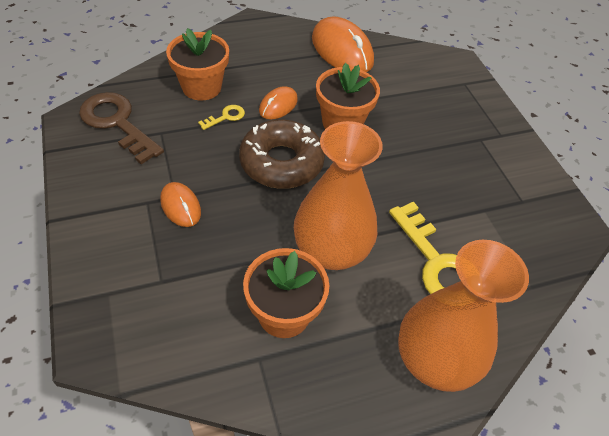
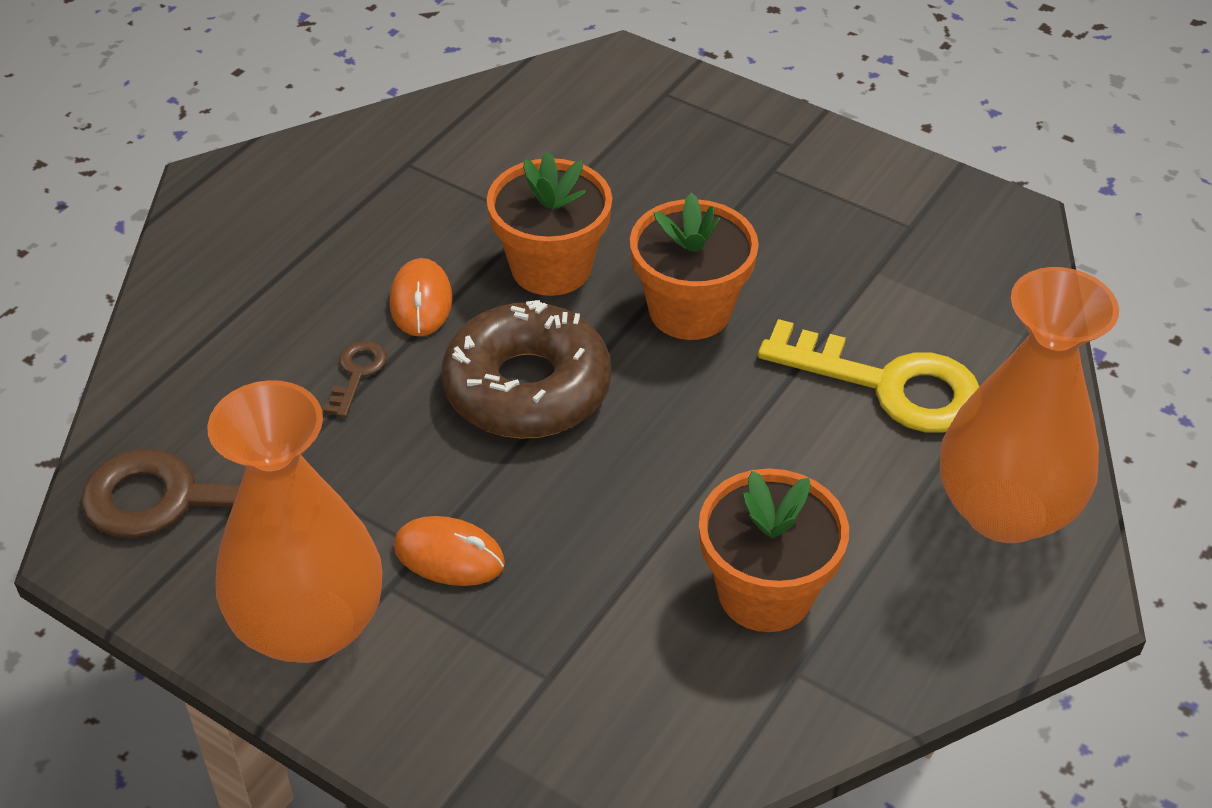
camera: 35 degrees left, 5 degrees down
orange flower pot [166,28,229,101] -> orange flower pot moved to [630,193,759,340]
yellow key [198,105,245,130] -> brown key [323,341,387,418]
orange vase [294,121,383,270] -> orange vase moved to [207,380,382,663]
orange mouse [312,16,374,72] -> none

